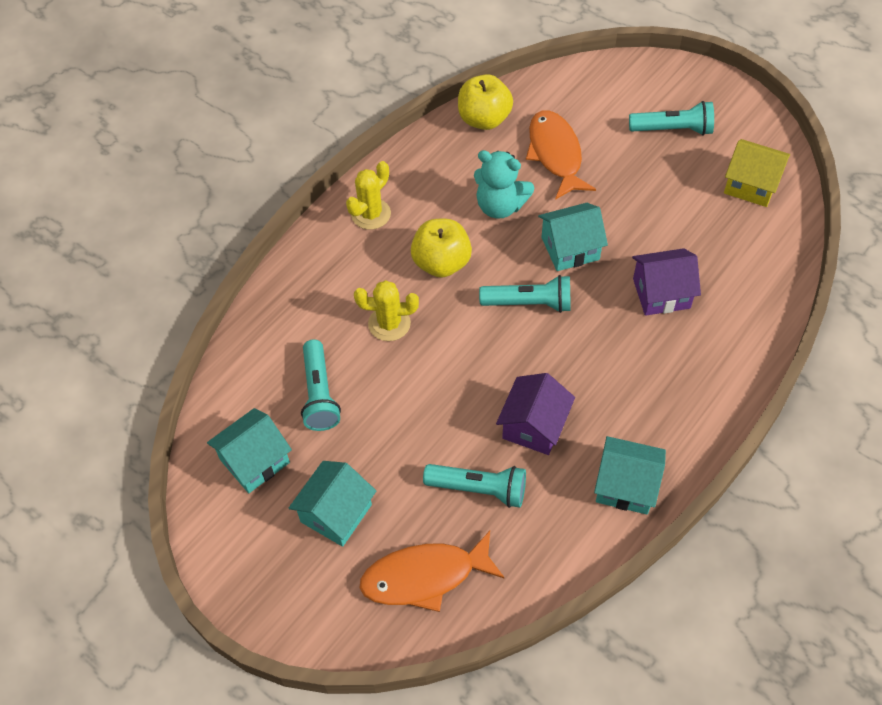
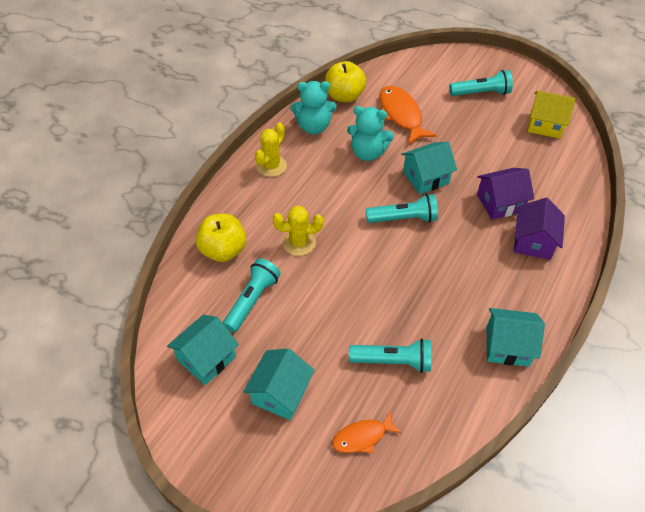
camera: 10 degrees left, 5 degrees down
turquoise flashlight [301,339,341,431] -> turquoise flashlight turned 135 degrees counterclockwise [223,258,281,332]
orange fish [360,531,505,612] -> orange fish [332,411,402,454], size x0.59
yellow apple [411,219,472,278] -> yellow apple moved to [196,214,246,262]
purple house [496,373,575,455] -> purple house moved to [514,197,565,260]
none -> turquoise teddy bear [290,81,336,135]

